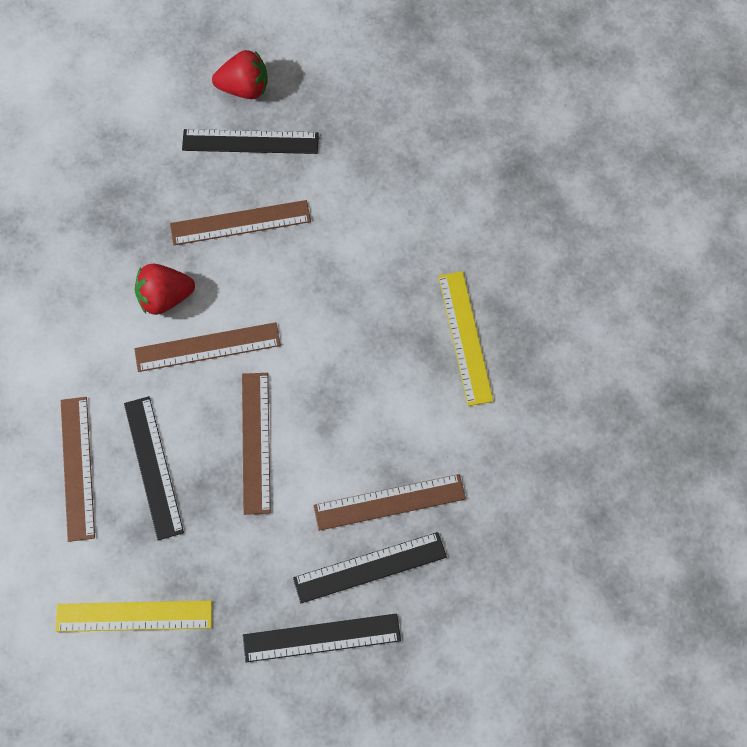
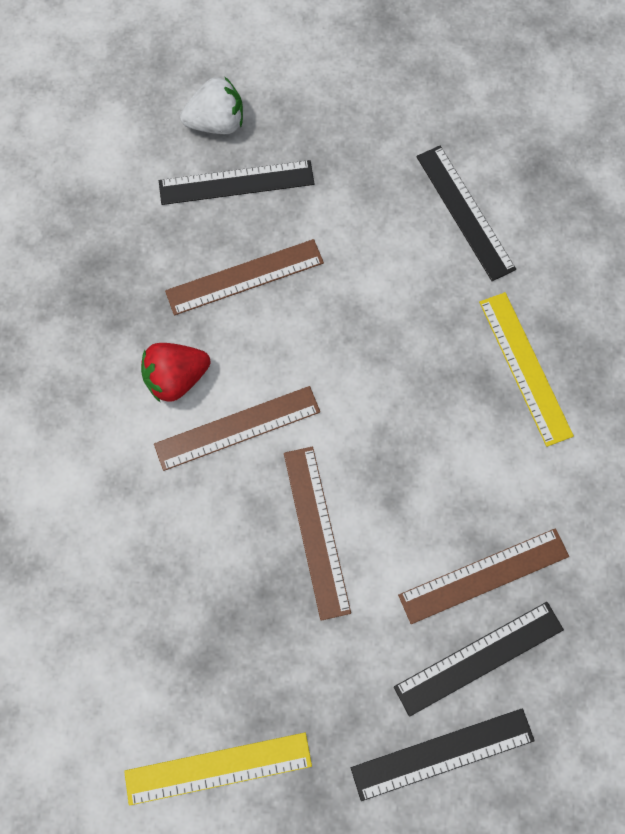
camera: 10 degrees left, 5 degrees up
brown ruler [61,397,95,542] -> none
black ruler [124,396,184,540] -> black ruler moved to [416,146,516,281]
red strawberry [212,50,268,99] -> white strawberry [180,76,243,134]

